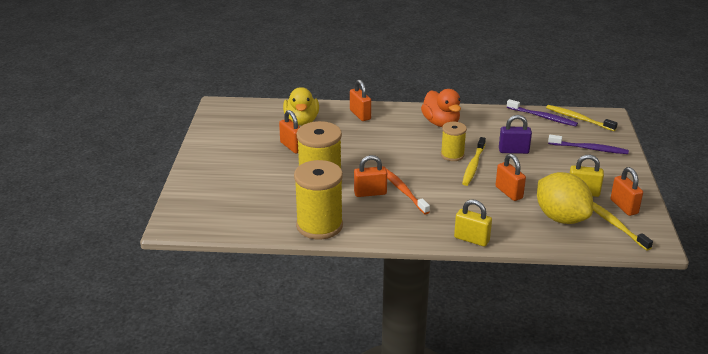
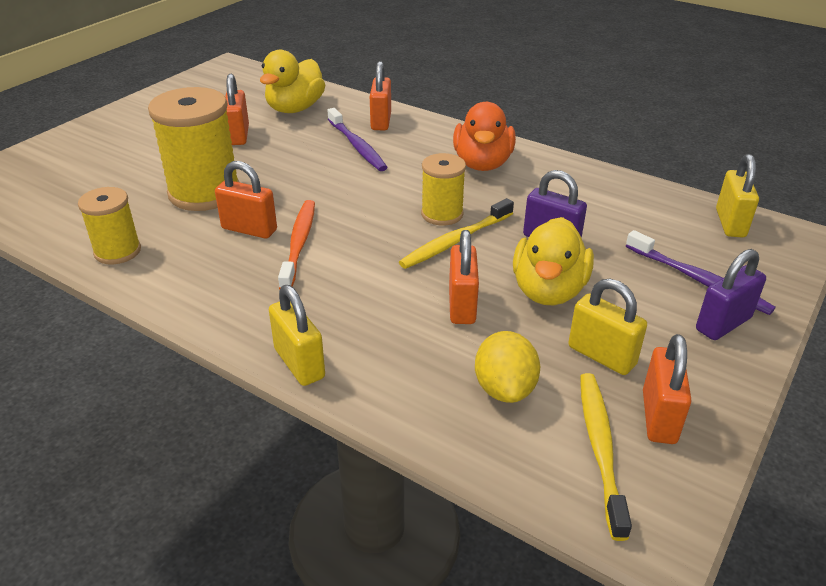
camera: 30 degrees right, 5 degrees up
yellow spool [294,160,343,239] -> yellow spool [78,187,141,264], size x0.57
purple toothbrush [507,99,578,127] -> purple toothbrush moved to [327,108,388,171]
yellow lemon [537,172,593,224] -> yellow lemon [475,331,540,403], size x0.61
yellow toothbrush [546,105,618,131] -> yellow padlock [716,154,759,237]
none -> yellow duck [513,217,594,305]
none -> purple padlock [696,249,766,340]

